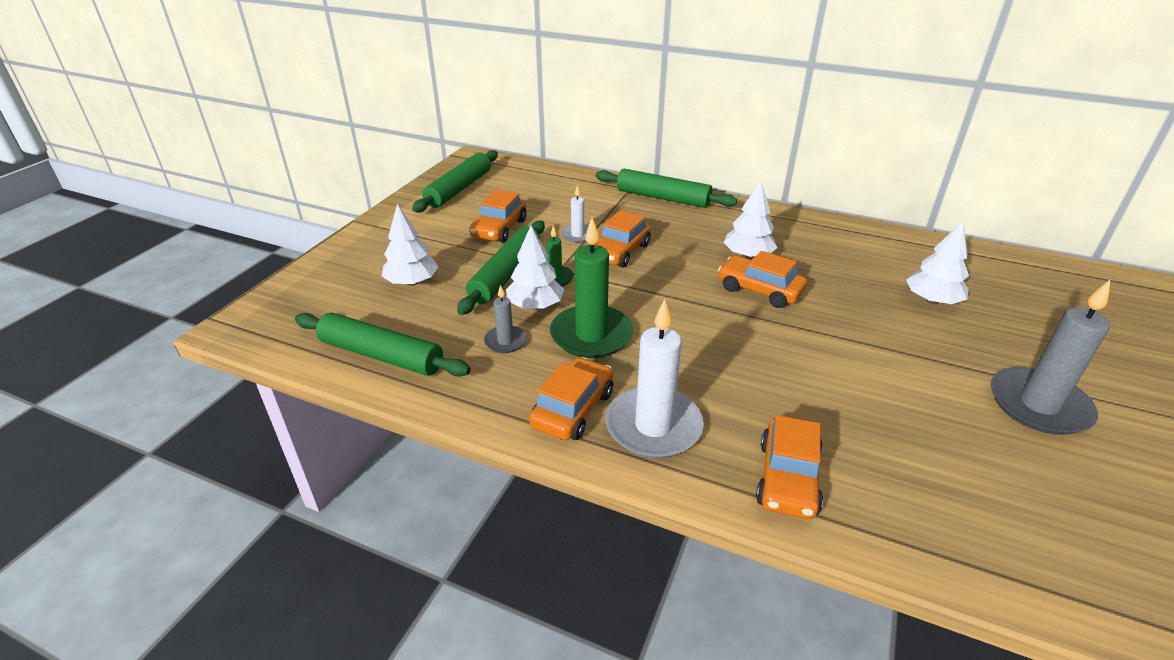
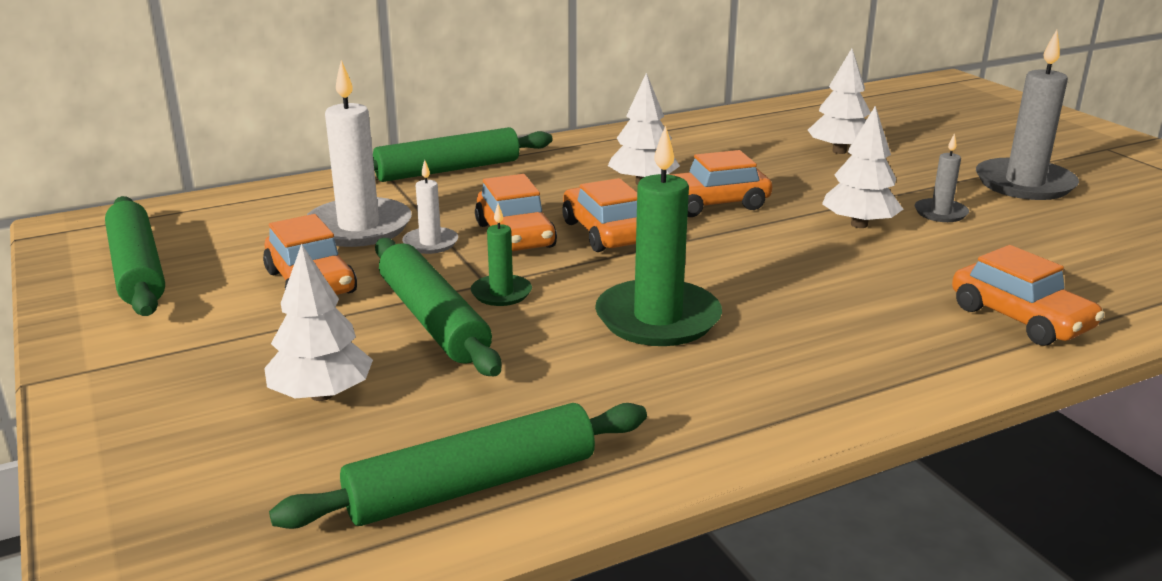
camera: 50 degrees left, 10 degrees down
grey candle [484,285,527,353] -> grey candle moved to [915,133,969,222]
white tree [506,226,564,310] -> white tree moved to [822,106,903,228]
orange car [529,357,613,440] -> orange car moved to [562,178,637,252]
white candle [605,299,704,458] -> white candle moved to [307,60,411,247]

